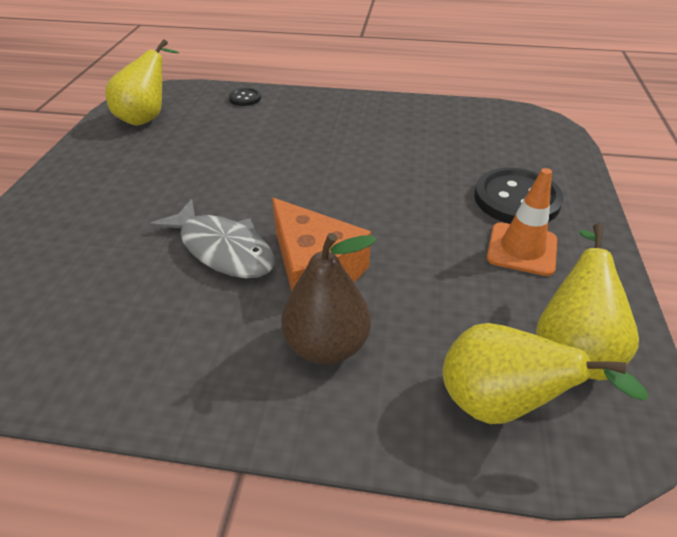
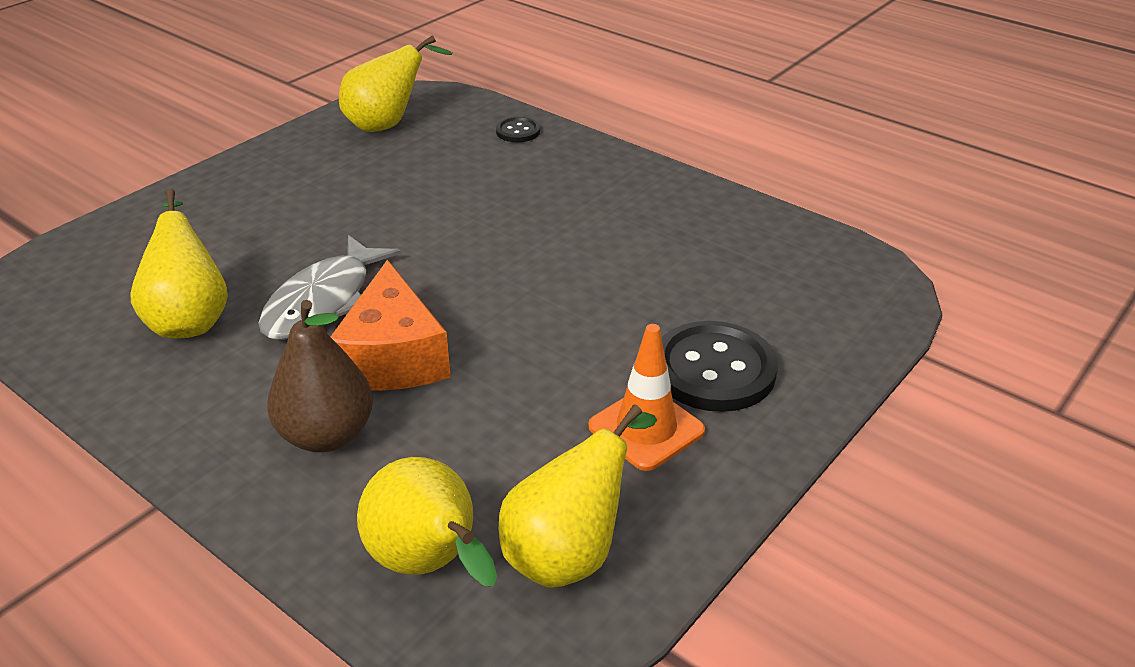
camera: 30 degrees right, 5 degrees down
grey fish [150,199,275,278] -> grey fish turned 45 degrees clockwise [259,235,401,340]
none -> yellow pear [130,189,228,338]

